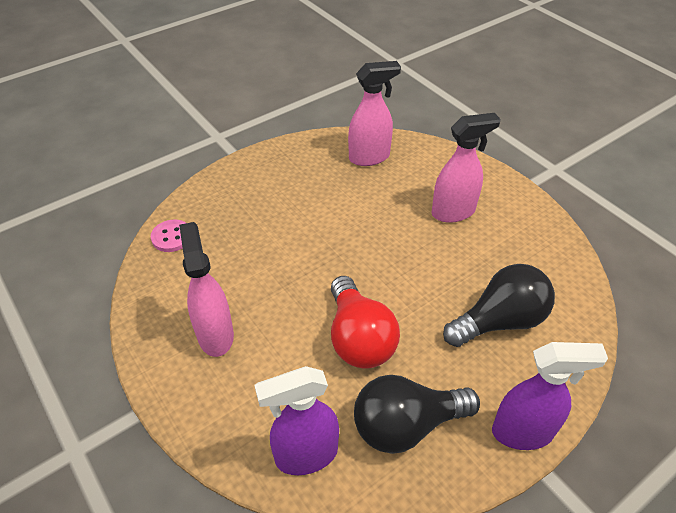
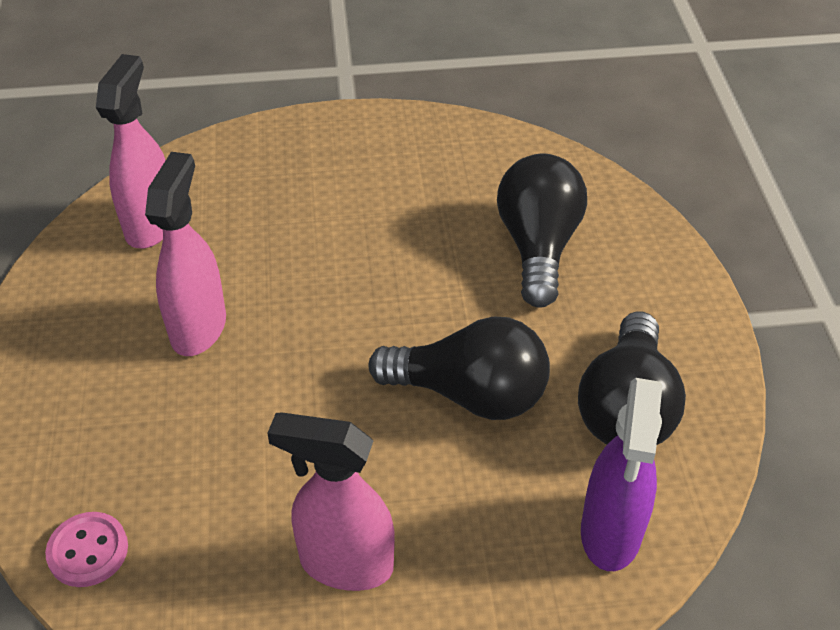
camera: 60 degrees left, 0 degrees up
red light bulb [331,276,400,369] -> black light bulb [368,316,550,420]
pink spray bottle [432,113,501,223] -> pink spray bottle moved to [145,152,226,356]
purple spray bottle [492,342,608,450] -> none

